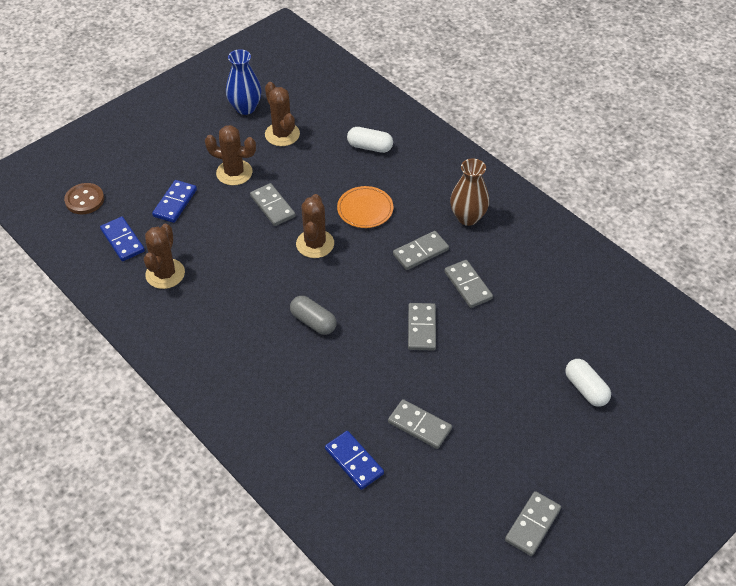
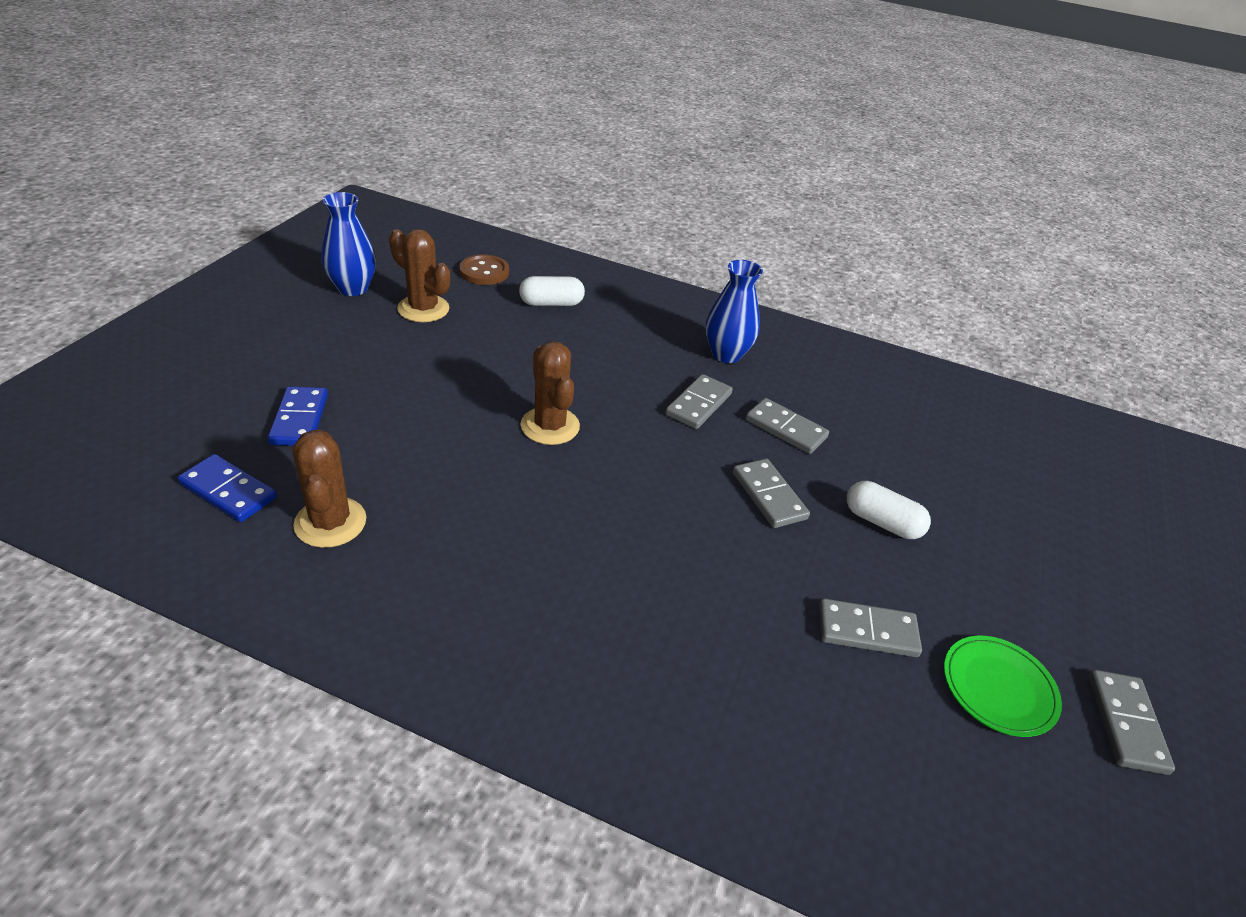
camera: 30 degrees left, 10 degrees down
brown button [64,183,104,214] -> brown button moved to [459,254,509,285]
brown cactus [205,125,256,186] -> none
grey domino [250,183,295,226] -> none
grey capsule [290,296,337,335] -> none
blue domino [325,431,384,490] -> none
orange plate [337,186,393,228] -> none
brown vase [450,158,489,226] -> blue vase [706,260,763,363]
white capsule [565,359,611,407] -> white capsule moved to [847,481,931,539]
none -> green plate [944,636,1062,737]

